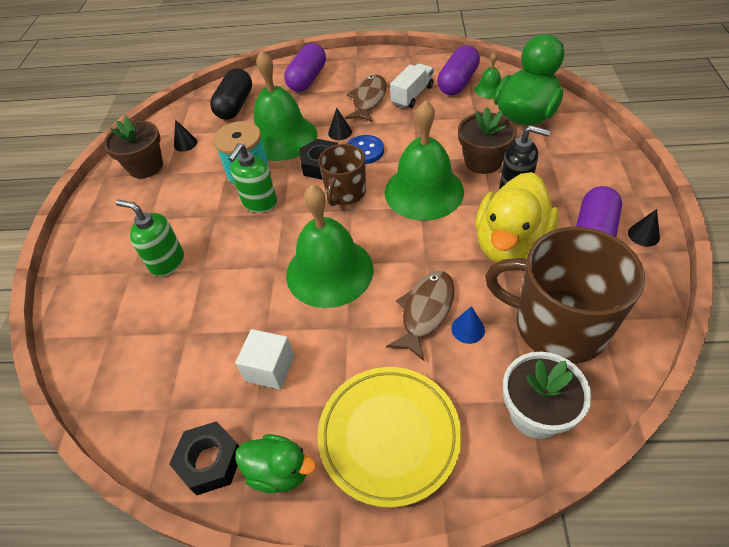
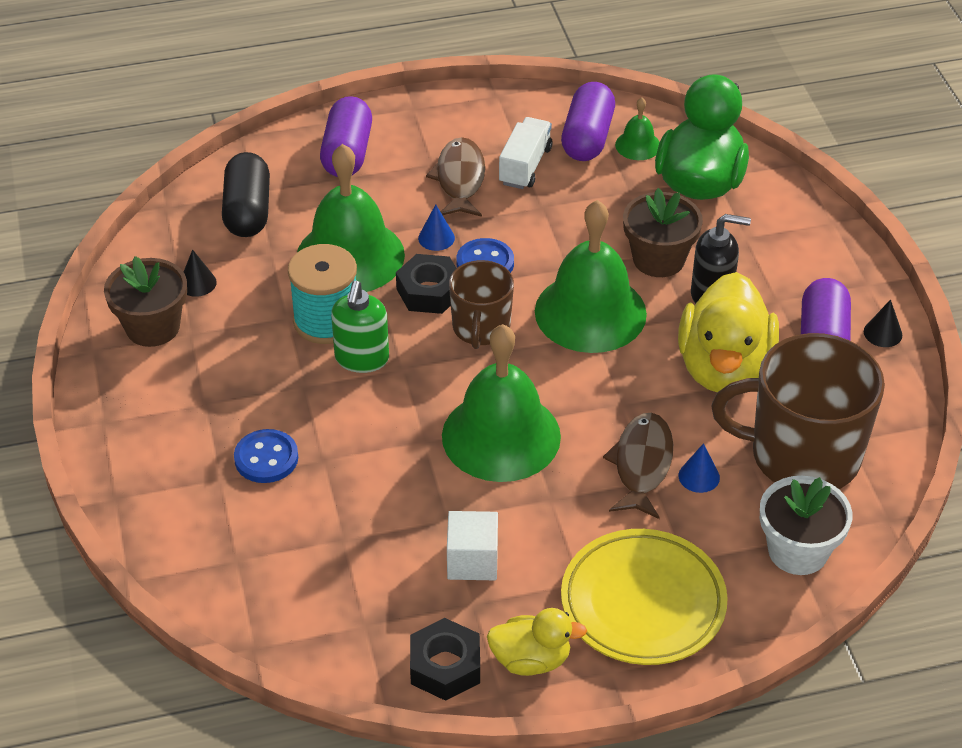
camera: 20 degrees left, 5 degrees down
green soap dispenser [116,200,184,277] -> blue button [234,429,298,483]
green duck [235,434,316,493] -> yellow duck [487,608,587,676]
black cone [328,108,352,140] -> blue cone [418,204,455,251]

